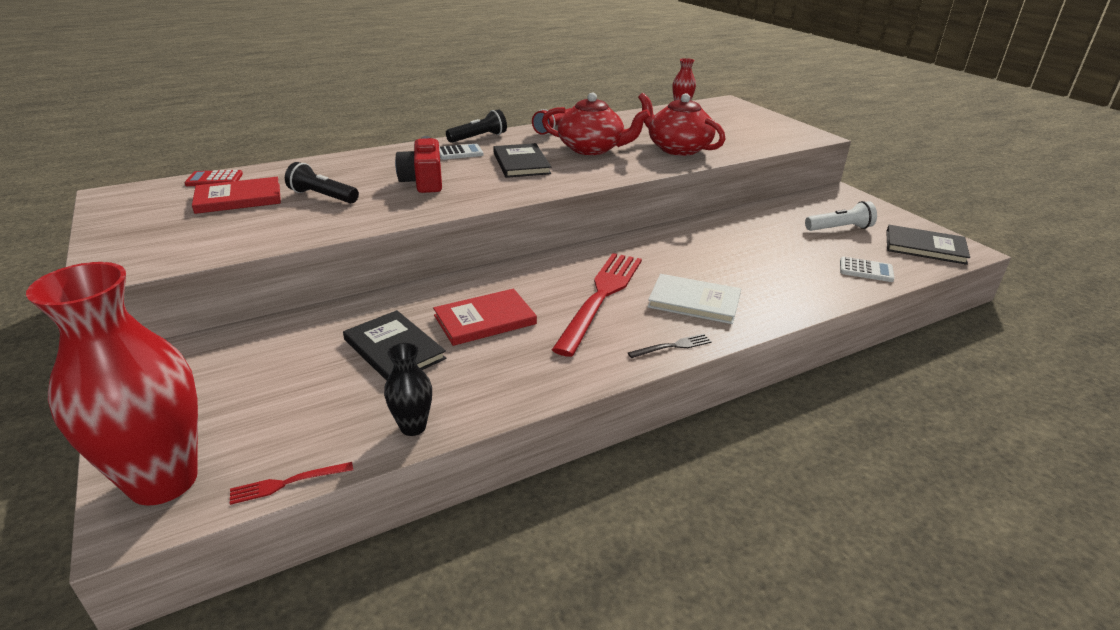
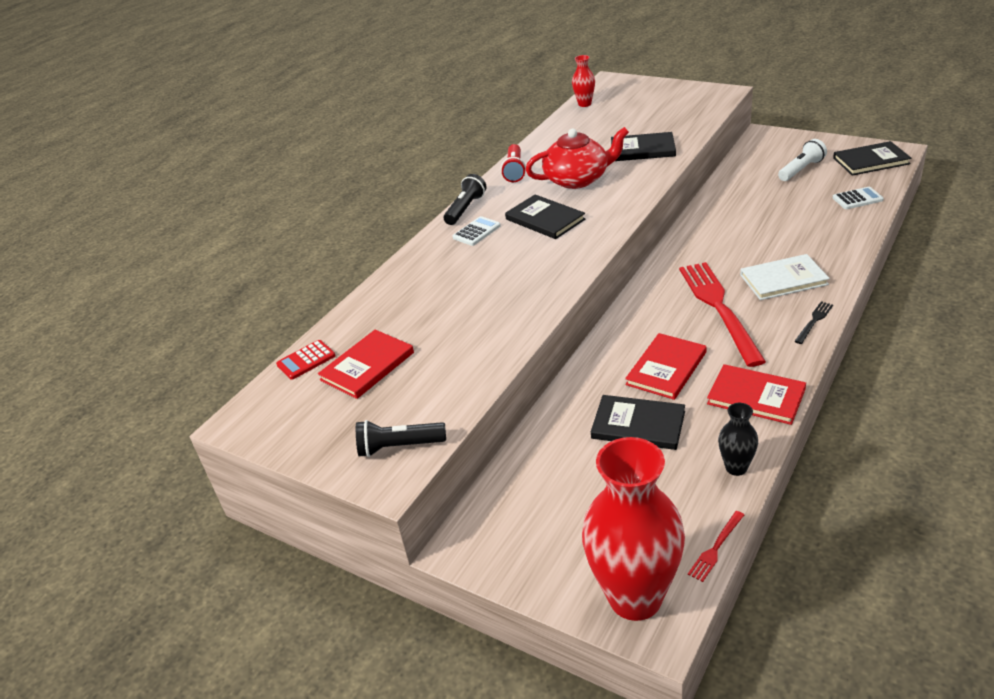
camera: 25 degrees left, 5 degrees up
black flashlight [285,162,359,203] -> black flashlight moved to [356,420,446,457]
red camera [395,136,442,193] -> none
red teapot [638,93,725,156] -> black book [611,132,676,161]
none -> red book [707,364,806,425]

